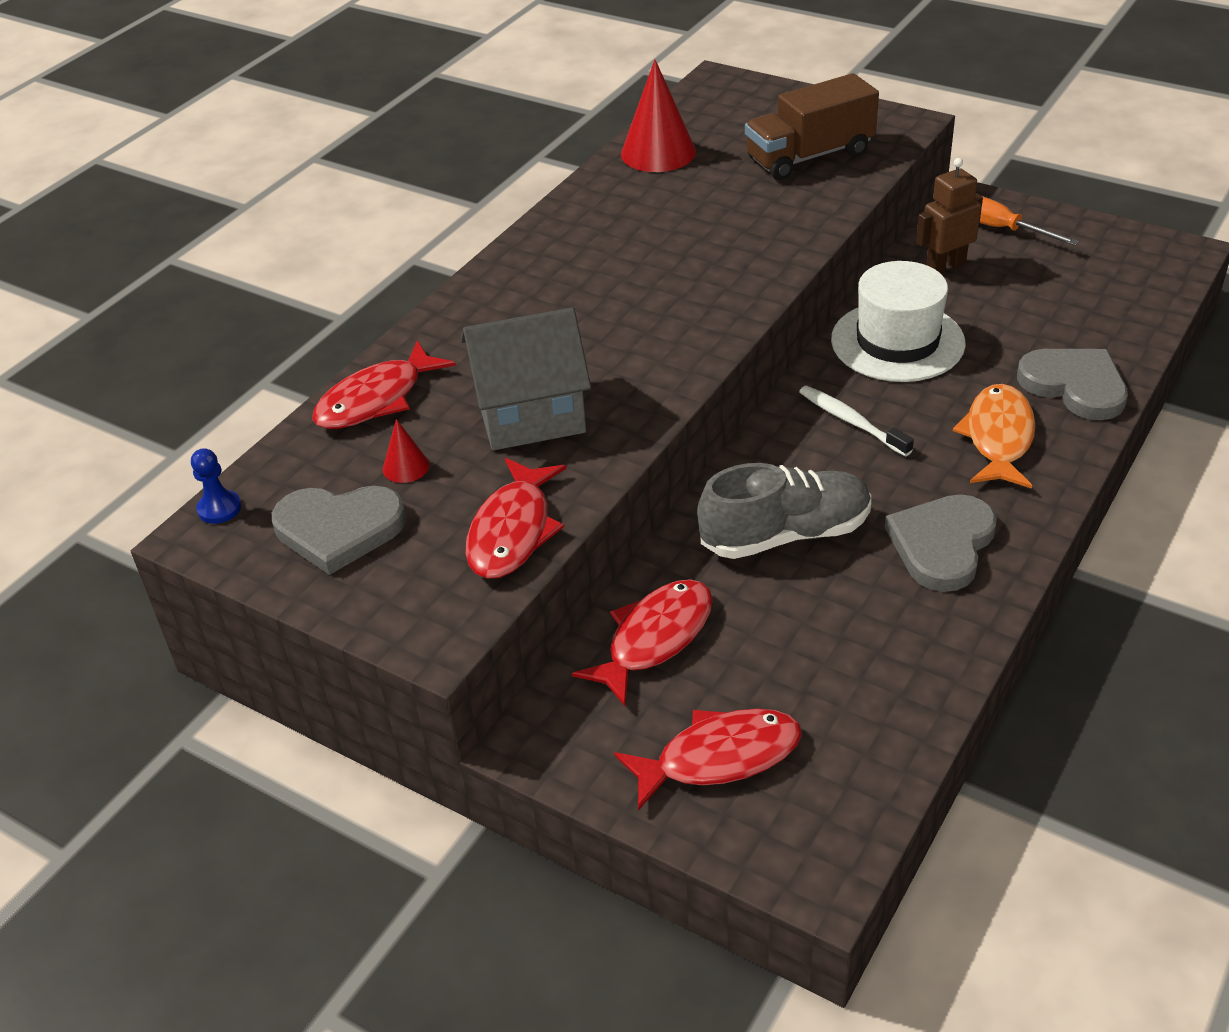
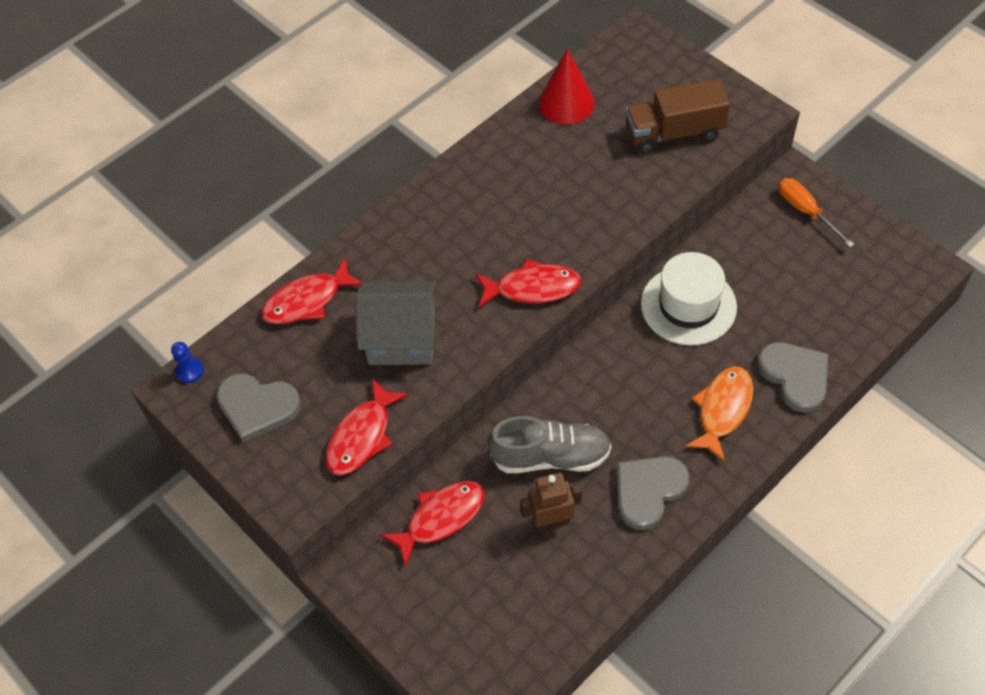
camera: 15 degrees right, 15 degrees up
red cone [383,419,429,483] -> none
red fish [614,708,802,811] -> red fish moved to [476,259,582,307]
white toothbrush [799,385,914,456] -> none
brown robot [916,158,983,273] -> brown robot moved to [520,472,582,531]

